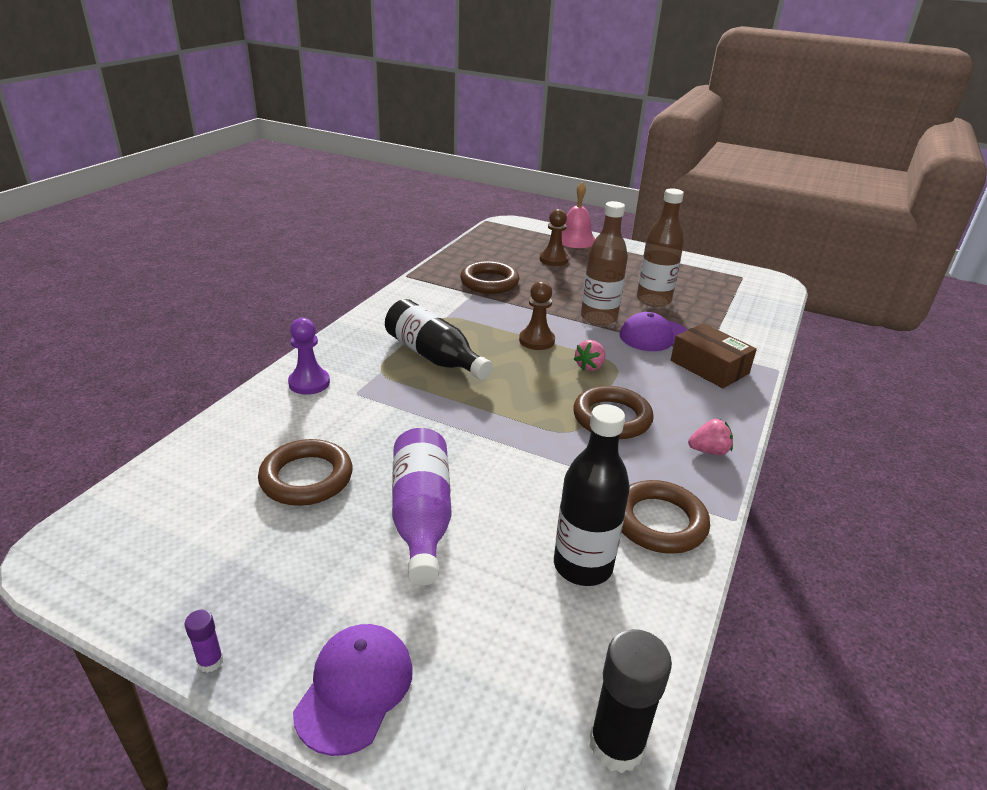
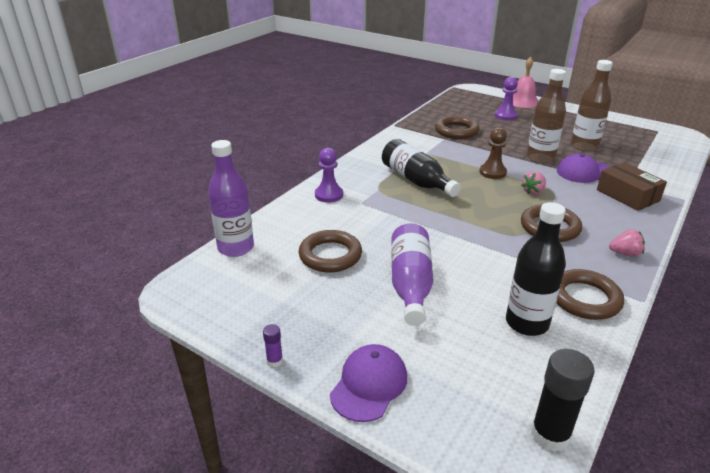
camera: 10 degrees right, 0 degrees up
brown pawn [540,209,569,266] -> purple pawn [495,77,518,120]
none -> purple bottle [208,140,254,257]

